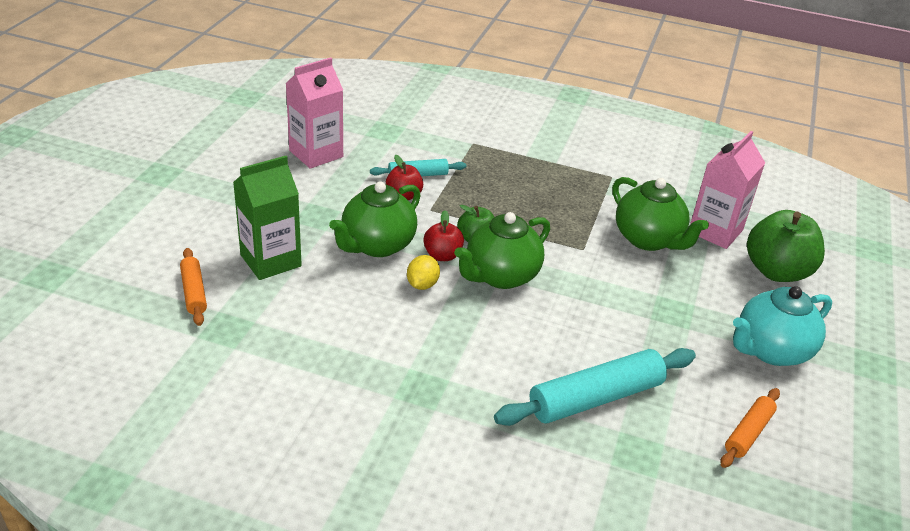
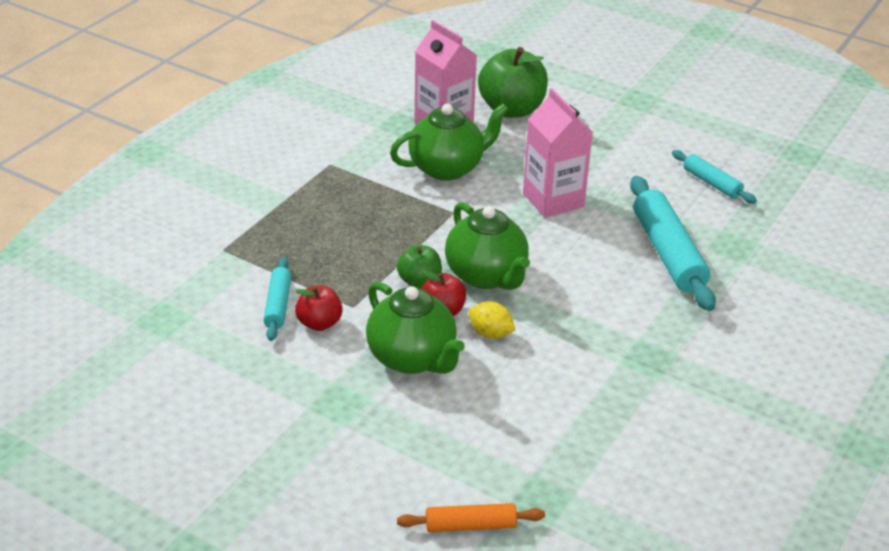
camera: 75 degrees left, 0 degrees up
green carton [233,156,302,280] -> none
pink carton [286,57,343,169] -> pink carton moved to [523,88,593,218]
orange rolling pin [721,388,780,468] -> turquoise rolling pin [672,150,757,204]
turquoise teapot [733,286,832,366] -> none

